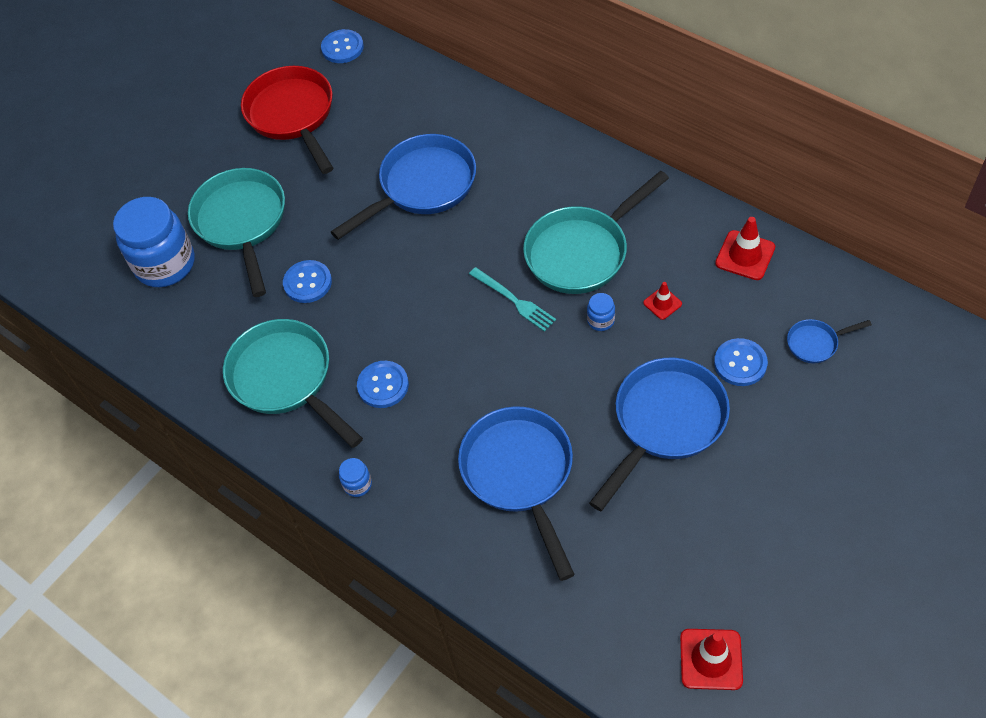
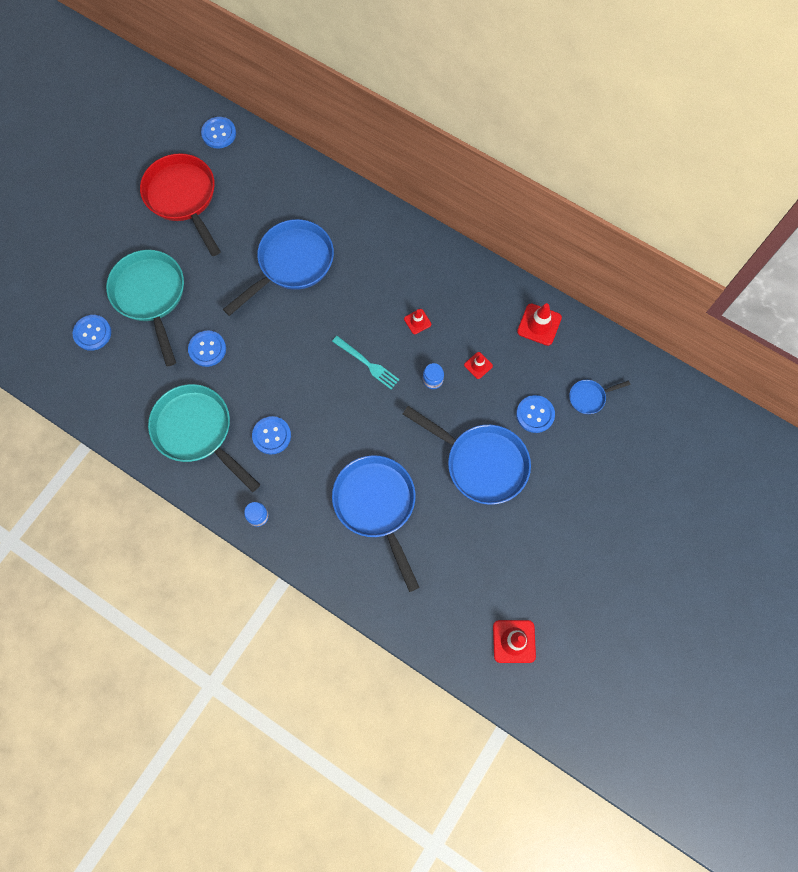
camera: 10 degrees left, 15 degrees up
blue jar [113,197,195,287] -> blue button [73,315,111,351]
turquoise pan [523,171,669,294] -> red traffic cone [404,309,431,334]
blue pan [589,358,730,511] -> blue pan turned 90 degrees clockwise [403,406,531,505]

